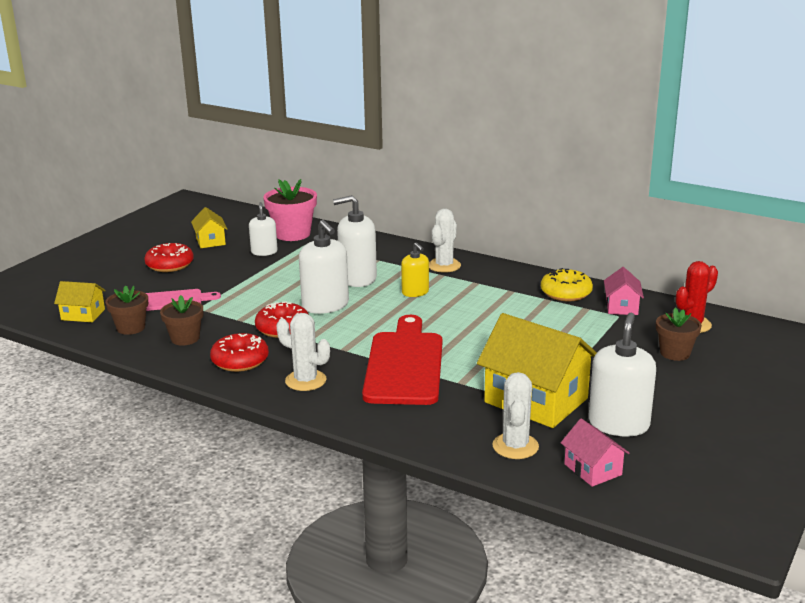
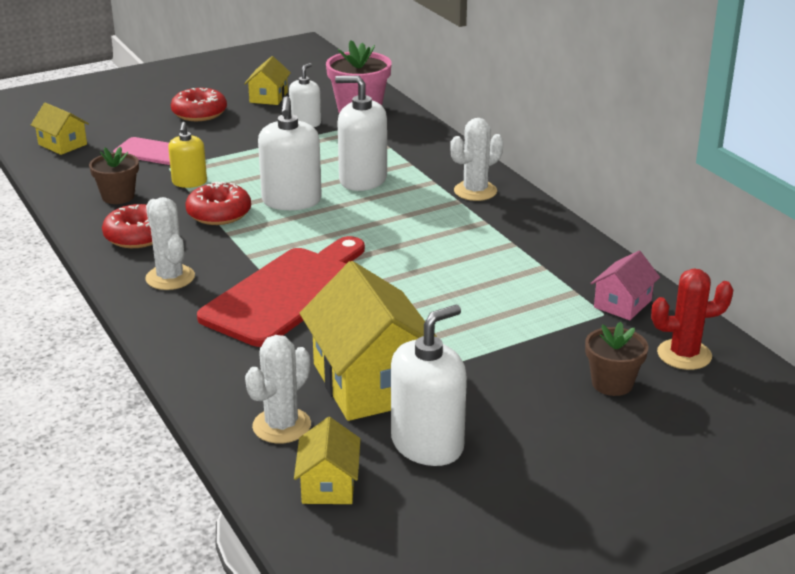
camera: 30 degrees right, 5 degrees up
brown flower pot [105,285,148,335] -> none
yellow soap dispenser [401,242,429,297] -> yellow soap dispenser moved to [168,122,207,188]
yellow donut [541,268,593,301] -> none
pink house [561,419,629,487] -> yellow house [294,417,360,504]

